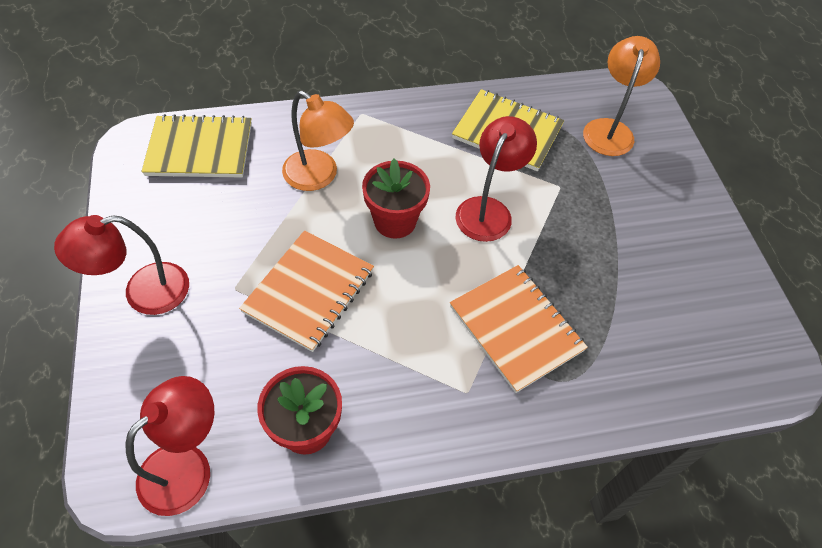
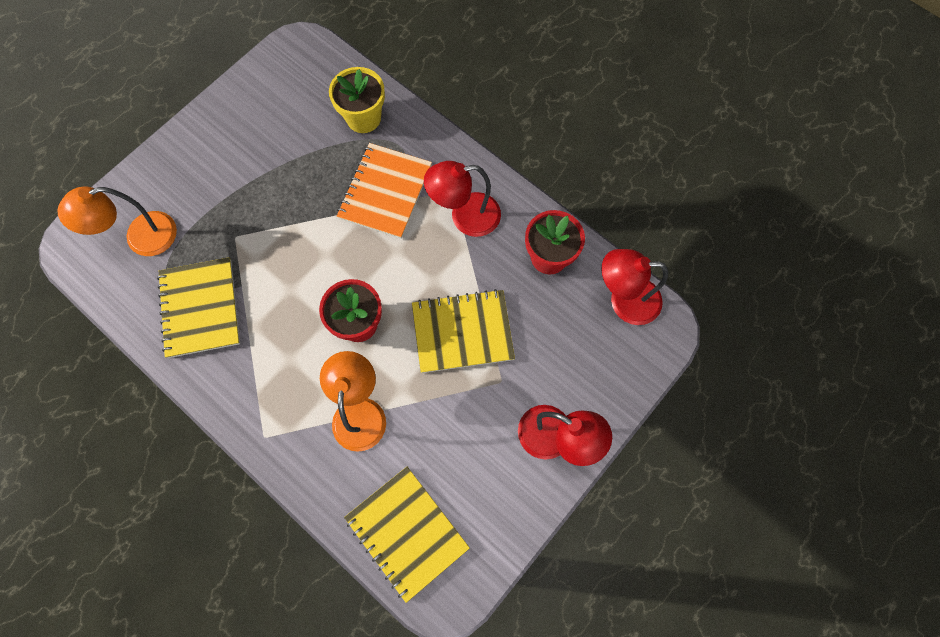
camera: 125 degrees left, 15 degrees up
orange notebook [239,230,374,352] -> yellow notebook [412,289,515,373]
red lamp [455,116,537,242] -> red lamp moved to [424,161,501,237]
none -> yellow flower pot [329,67,385,133]

